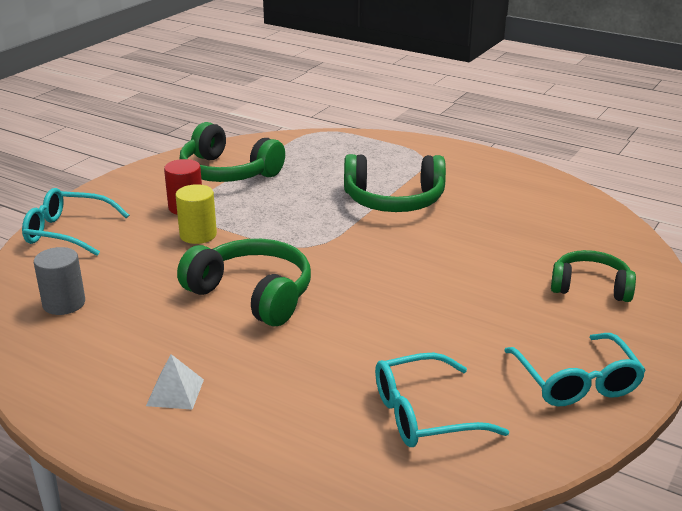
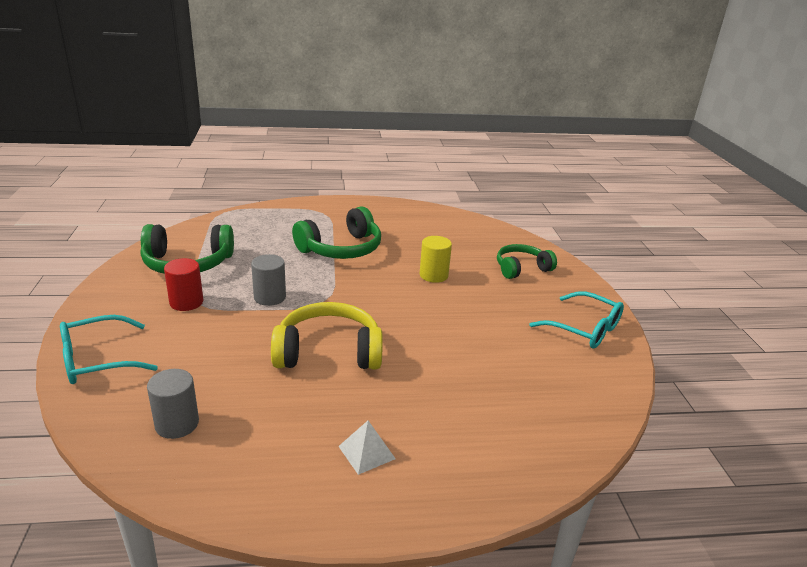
camera: 40 degrees left, 0 degrees up
yellow cylinder [175,184,217,244] -> yellow cylinder moved to [420,236,452,283]
green headphones [177,239,311,326] -> yellow headphones [271,302,383,369]
turquoise glasses [375,353,509,447] -> none
none -> grey cylinder [251,254,286,306]

